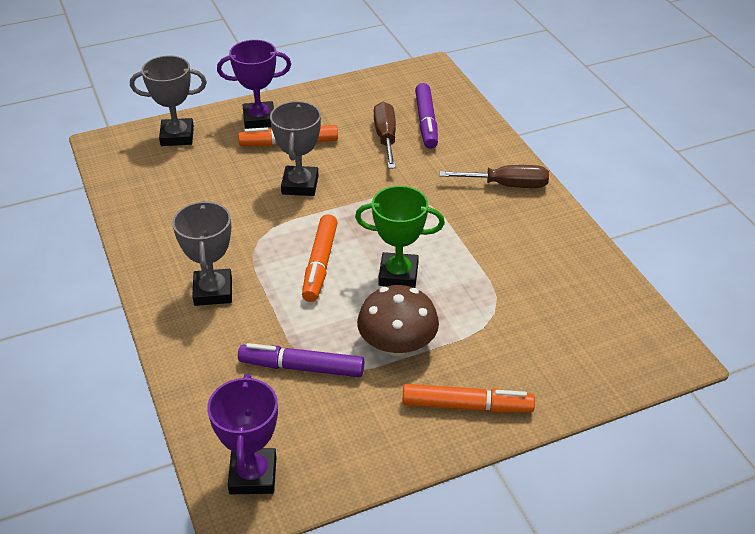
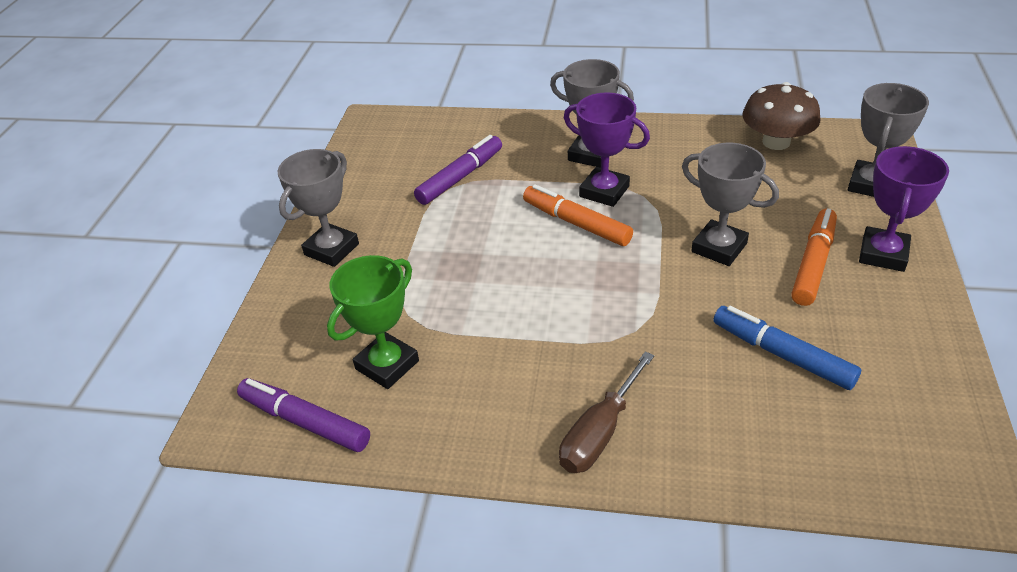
camera: 125 degrees right, 0 degrees up
purple trophy [207,374,278,494] -> purple trophy moved to [564,92,650,207]
green trophy [355,186,445,288] -> green trophy moved to [327,255,419,389]
brown mushroom [357,285,439,356] -> brown mushroom moved to [742,82,820,150]
brown screwdriver [374,102,396,169] -> blue marker [713,306,861,390]
orange marker [402,384,535,413] -> grey trophy [278,149,359,267]
purple marker [415,83,438,149] -> purple marker moved to [237,378,370,452]

